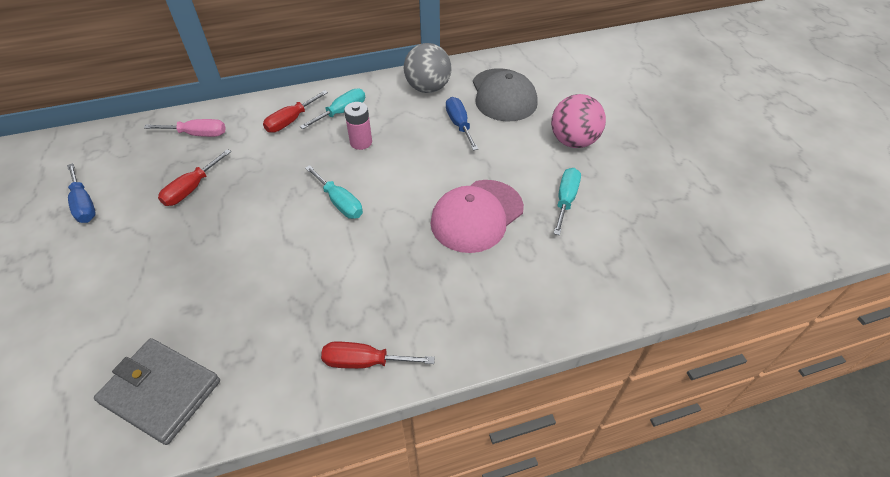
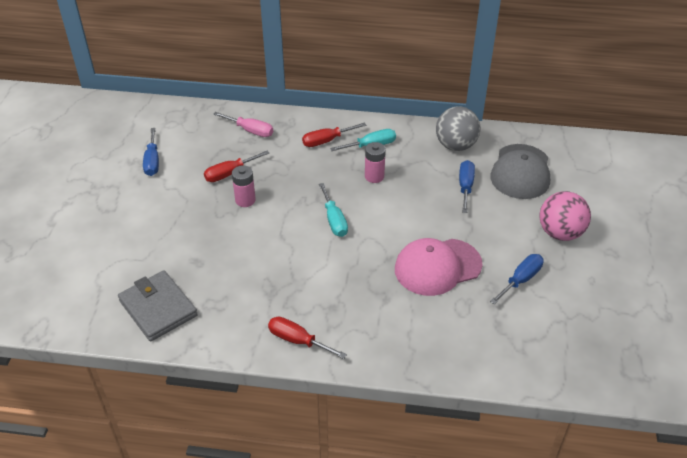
camera: 25 degrees right, 5 degrees down
turquoise screwdriver [553,168,581,235] -> blue screwdriver [490,254,544,305]
none -> pink battery [232,165,256,207]

